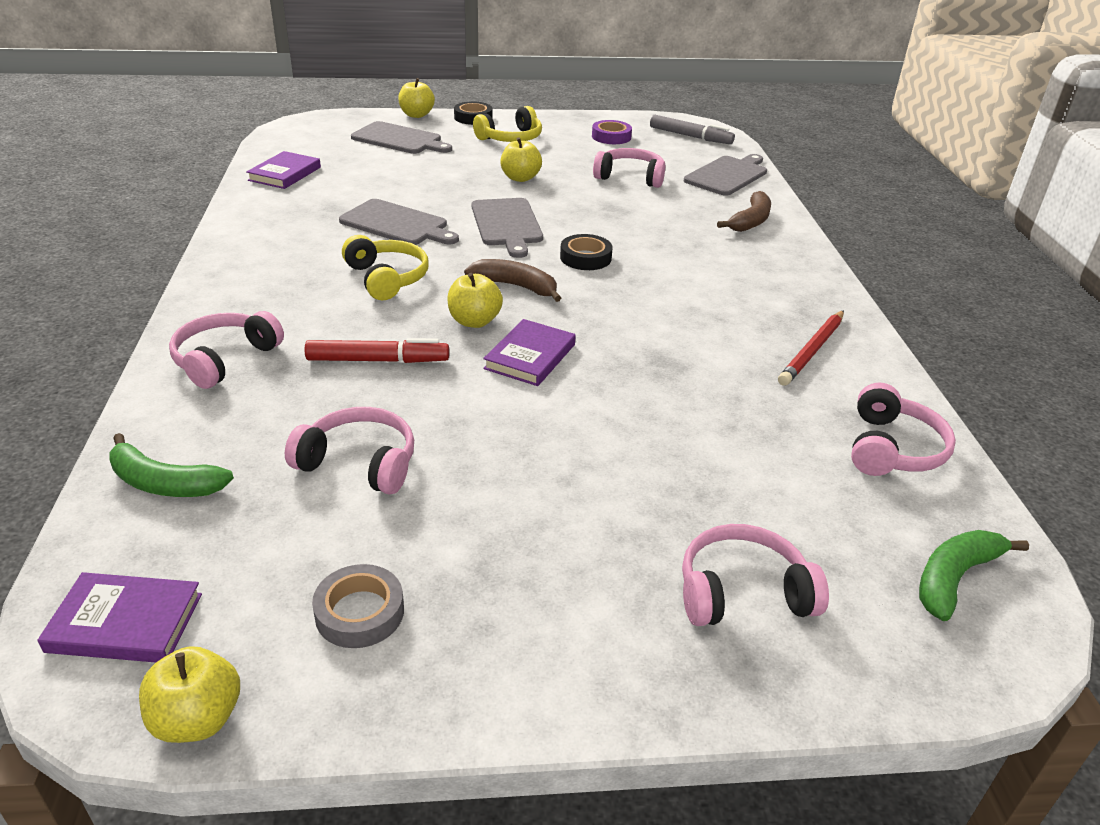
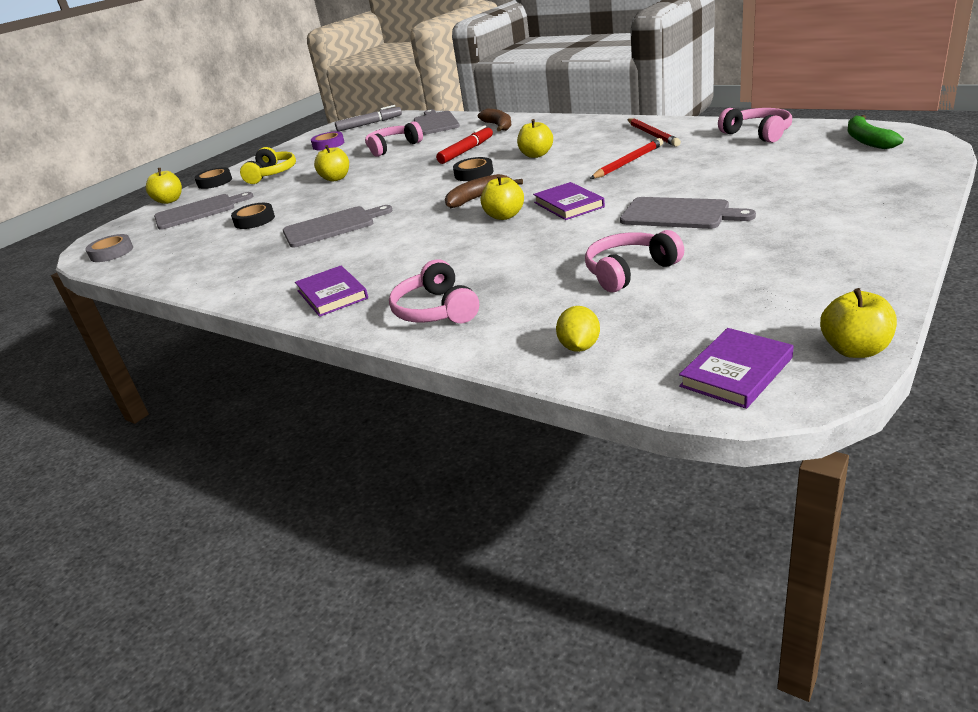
camera: 45 degrees left, 5 degrees down
green banana [109,433,234,497] -> yellow lemon [556,306,600,352]
purple book [246,151,321,189] -> purple book moved to [295,266,368,317]
red marker [305,338,449,363] -> red marker moved to [436,125,493,164]
grey tape [312,564,404,648] -> grey tape moved to [85,234,133,262]
yellow headphones [342,235,429,300] -> none
grey cutting board [471,198,543,258] -> grey cutting board moved to [620,197,756,229]
pink headphones [682,524,829,626] -> none
none -> black tape [231,203,275,229]
none -> yellow apple [517,119,553,158]
none -> red pencil [590,138,663,179]

